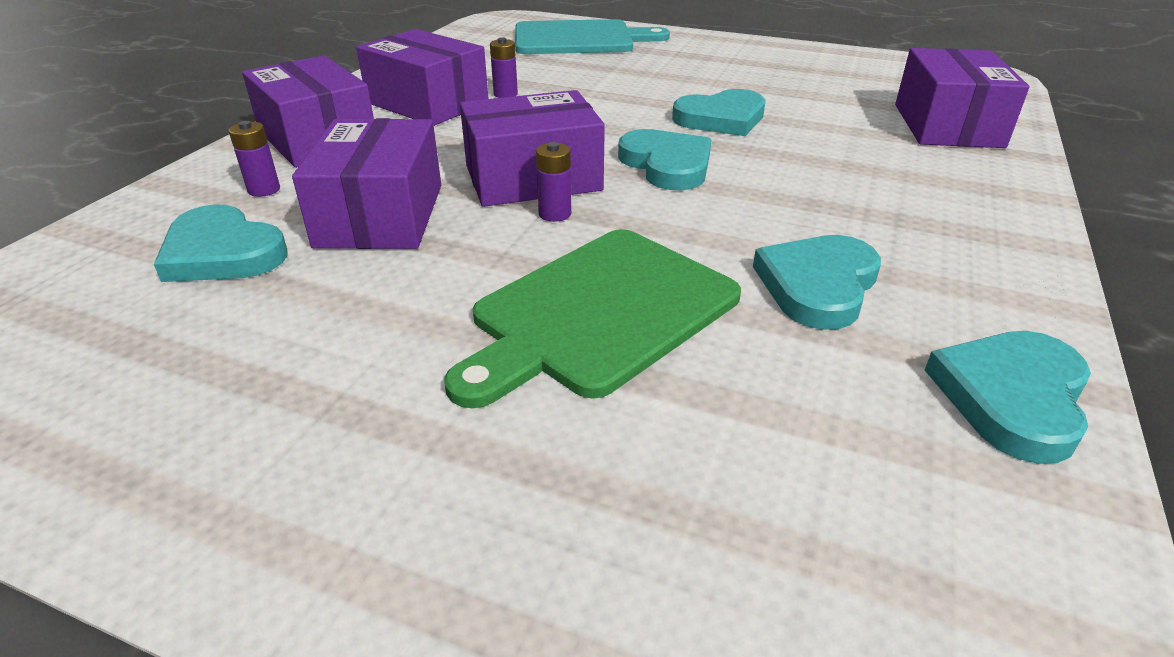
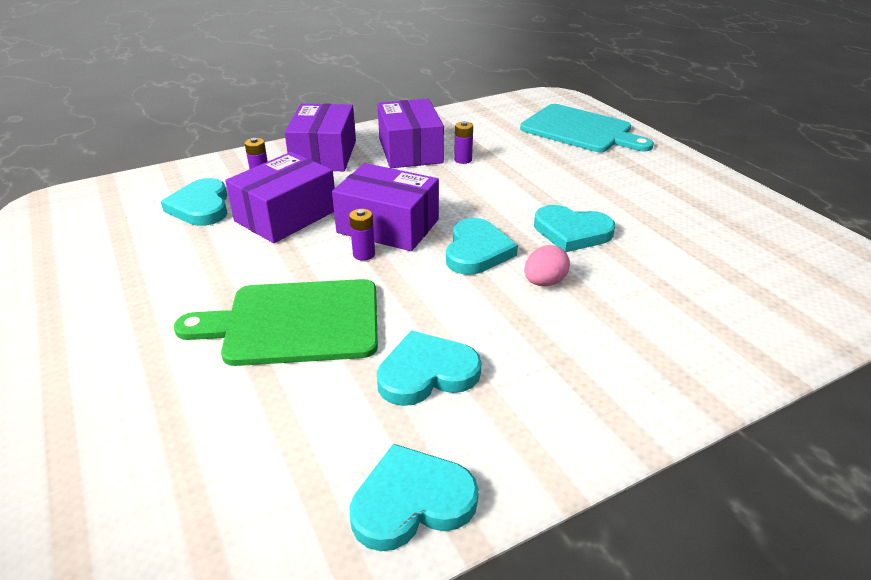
camera: 40 degrees right, 0 degrees up
purple box [895,48,1030,148] -> none
none -> pink egg [524,245,570,286]

